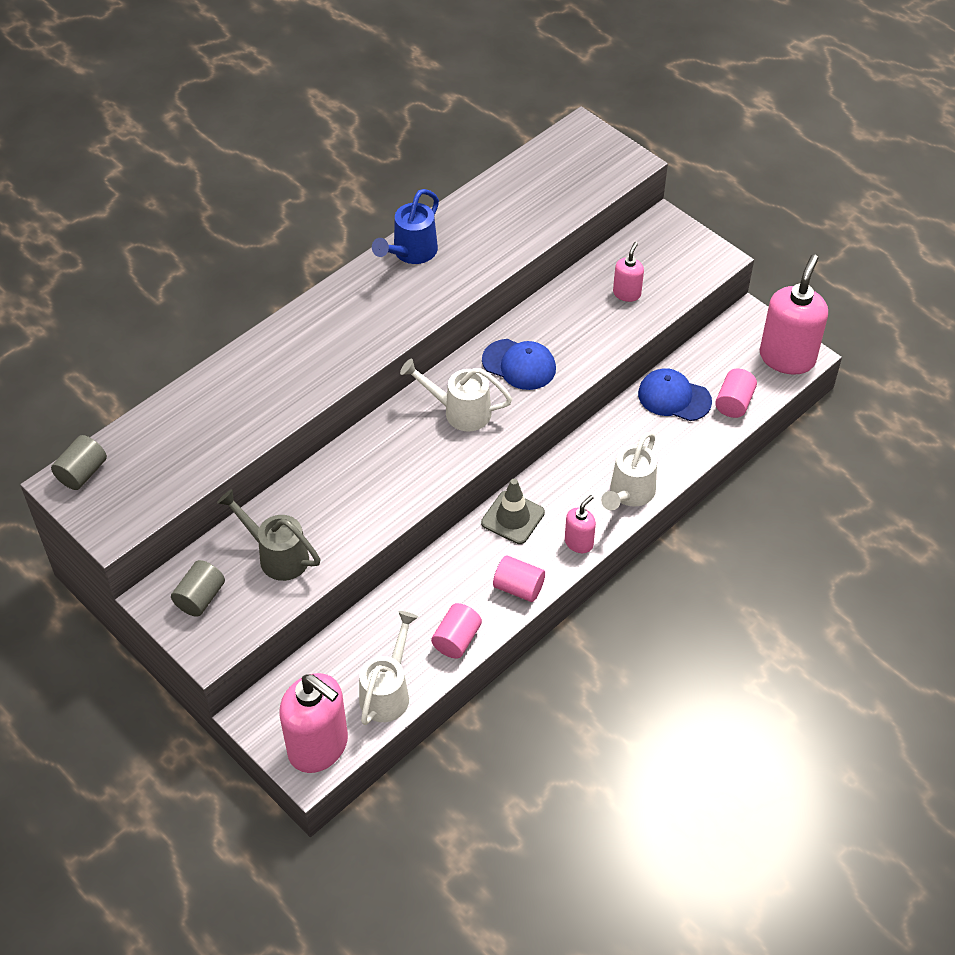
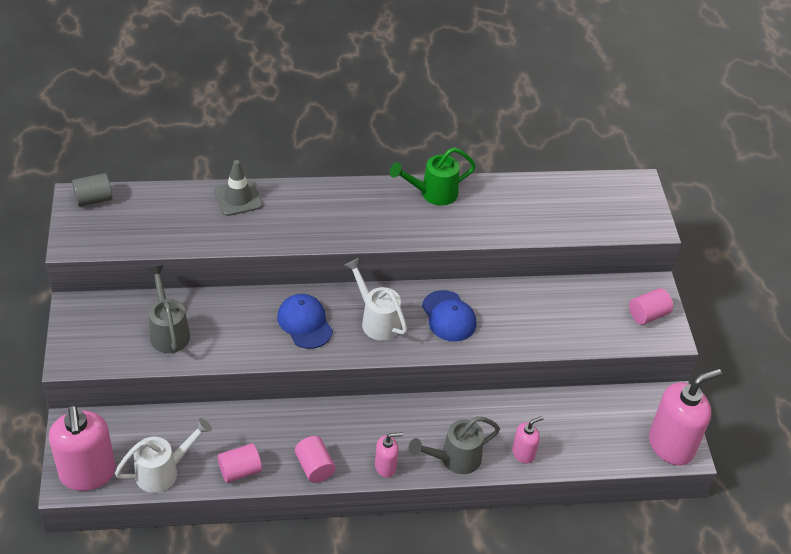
camera: 35 degrees right, 5 degrees down
grey cylinder [171,560,225,617] -> none
blue watering can [372,189,439,264] -> green watering can [390,147,476,206]
grey traffic cone [481,479,545,544] -> grey traffic cone moved to [214,160,263,216]
white watering can [601,432,657,510] -> grey watering can [409,417,500,474]
pink soap dispenser [613,242,644,302] -> pink soap dispenser moved to [512,416,544,464]
blue cap [638,368,712,421] -> blue cap moved to [277,294,333,349]
pink cylinder [715,369,757,418] -> pink cylinder moved to [629,288,673,325]

